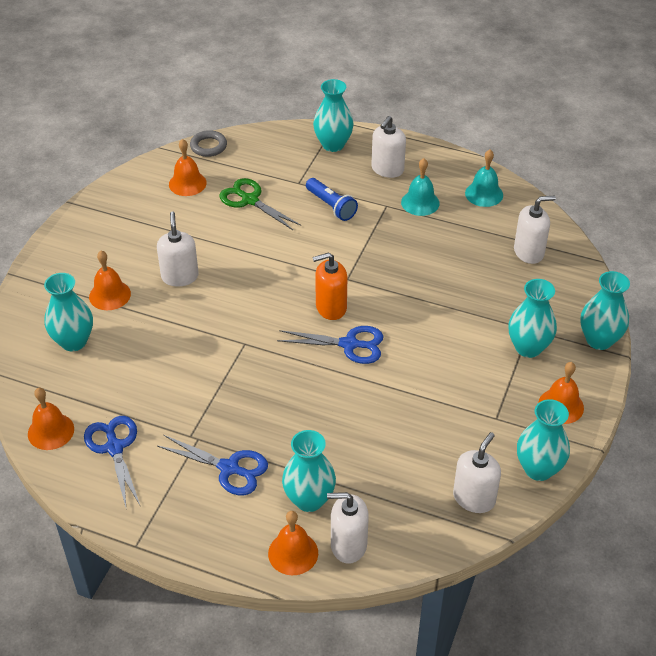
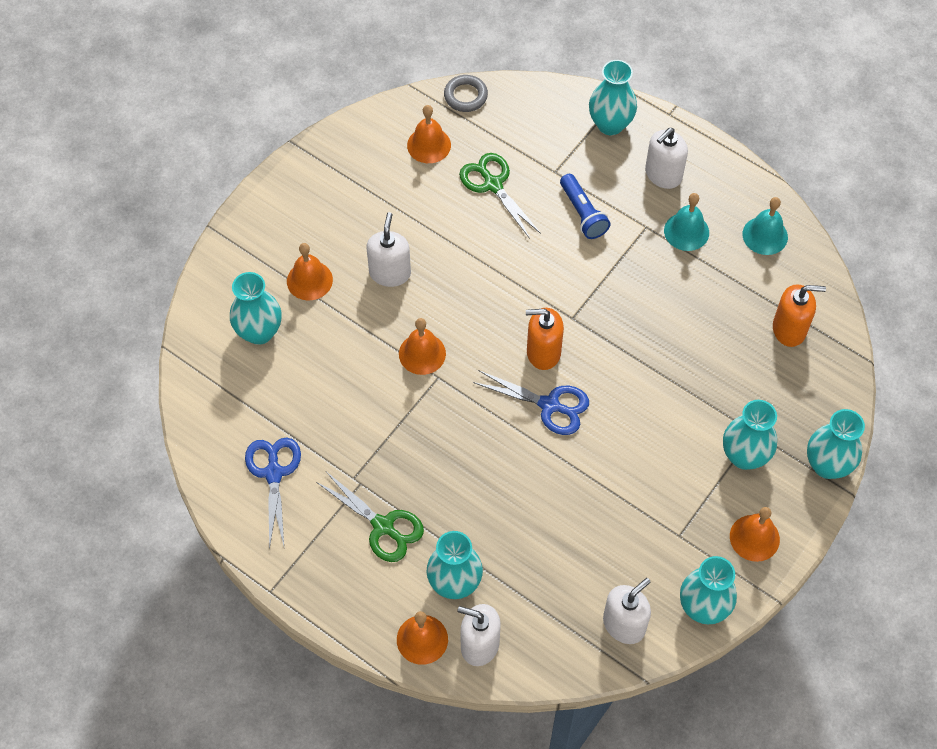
camera: 15 degrees right, 15 degrees up
orange bell [28,388,74,450] -> orange bell moved to [399,318,446,375]
blue scissors [157,435,268,495] -> green scissors [316,472,424,562]
white soap dispenser [514,195,556,264] -> orange soap dispenser [773,284,826,347]

